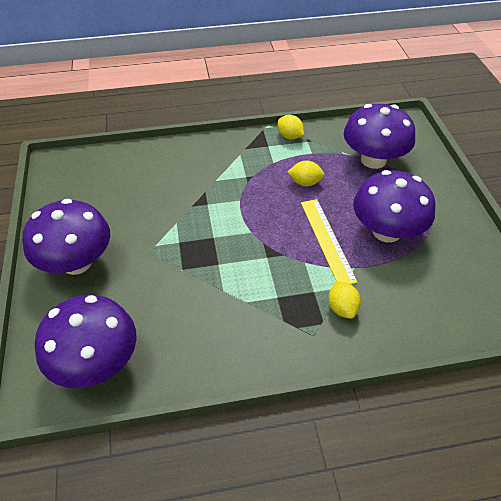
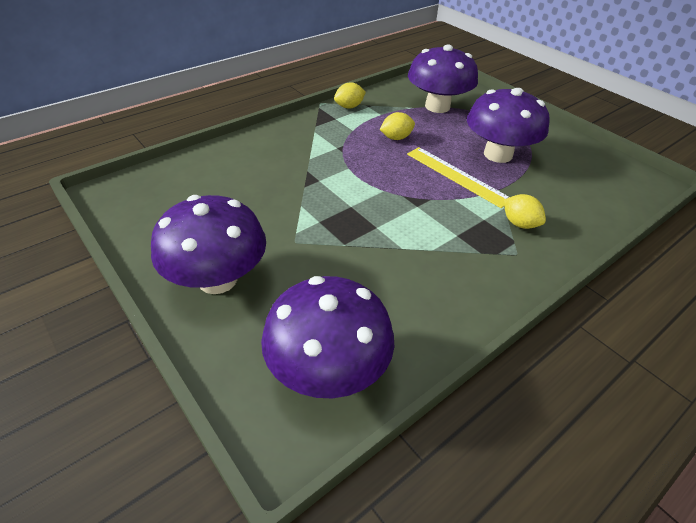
camera: 30 degrees left, 5 degrees down
yellow lemon [278,115,304,140] -> yellow lemon turned 45 degrees counterclockwise [334,82,366,108]

